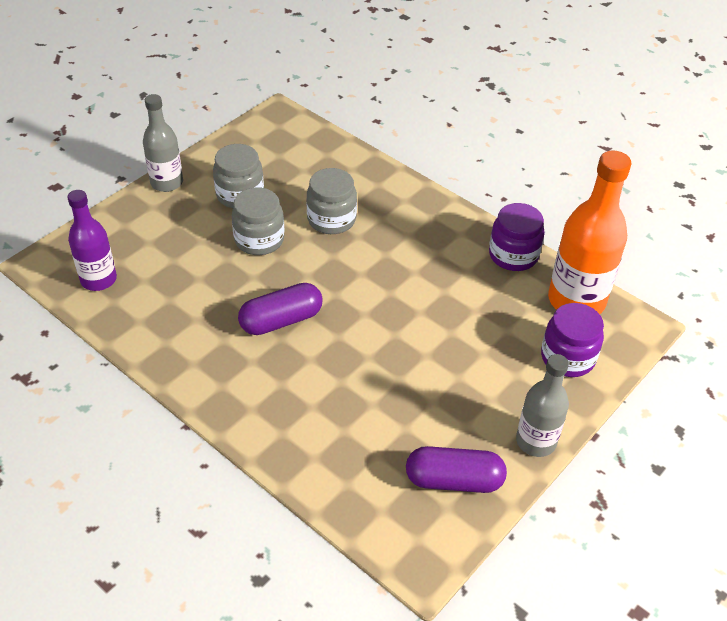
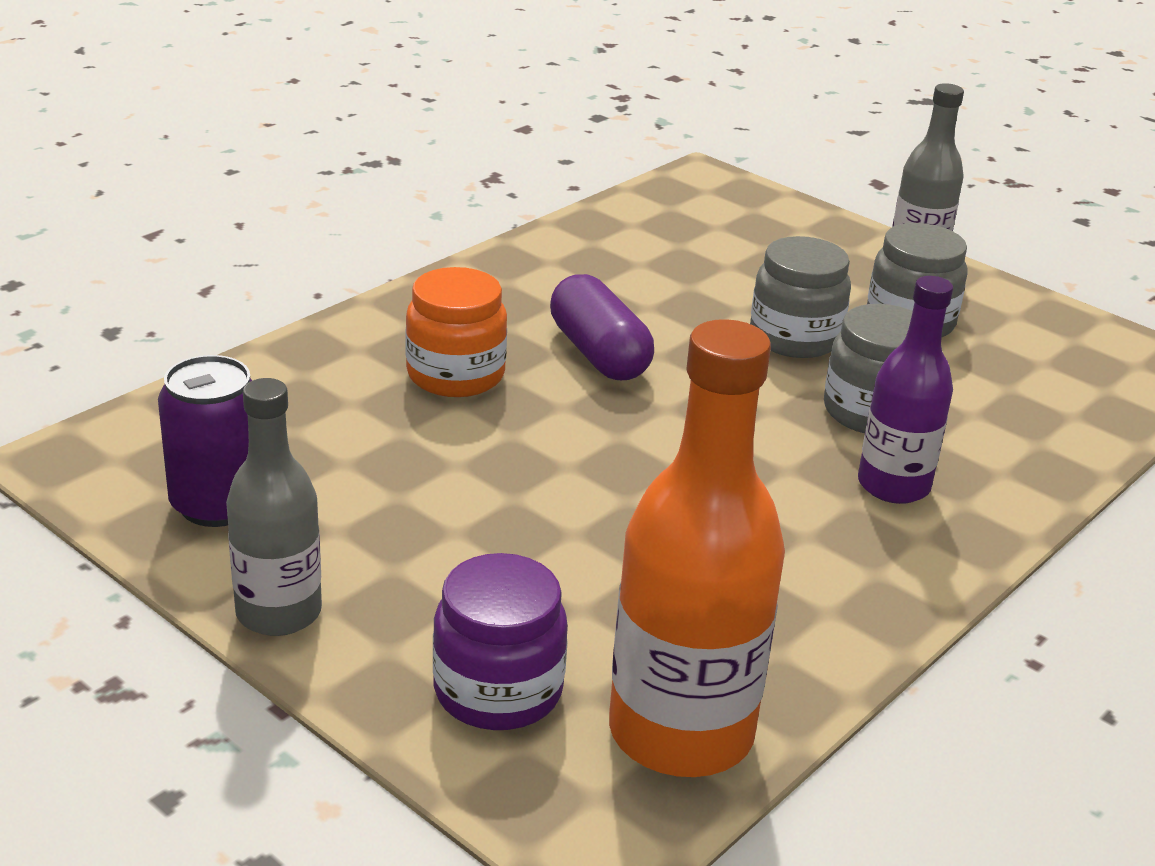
camera: 90 degrees right, 15 degrees down
purple bottle [67,190,117,291] -> purple bottle moved to [858,276,953,504]
purple capsule [406,446,507,493] -> purple can [158,355,252,527]
purple jar [489,203,544,271] -> none
none -> orange jar [405,267,507,397]

